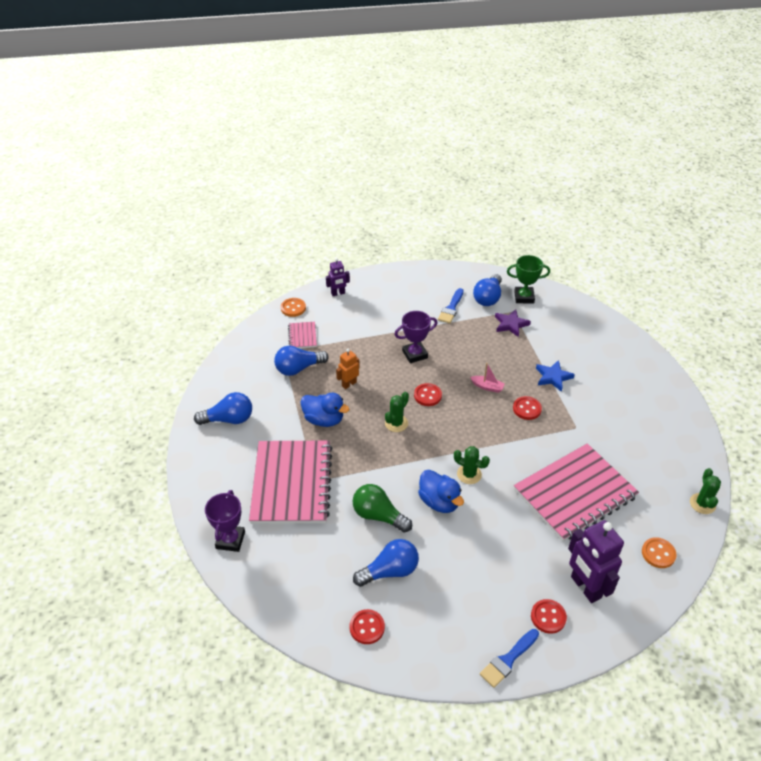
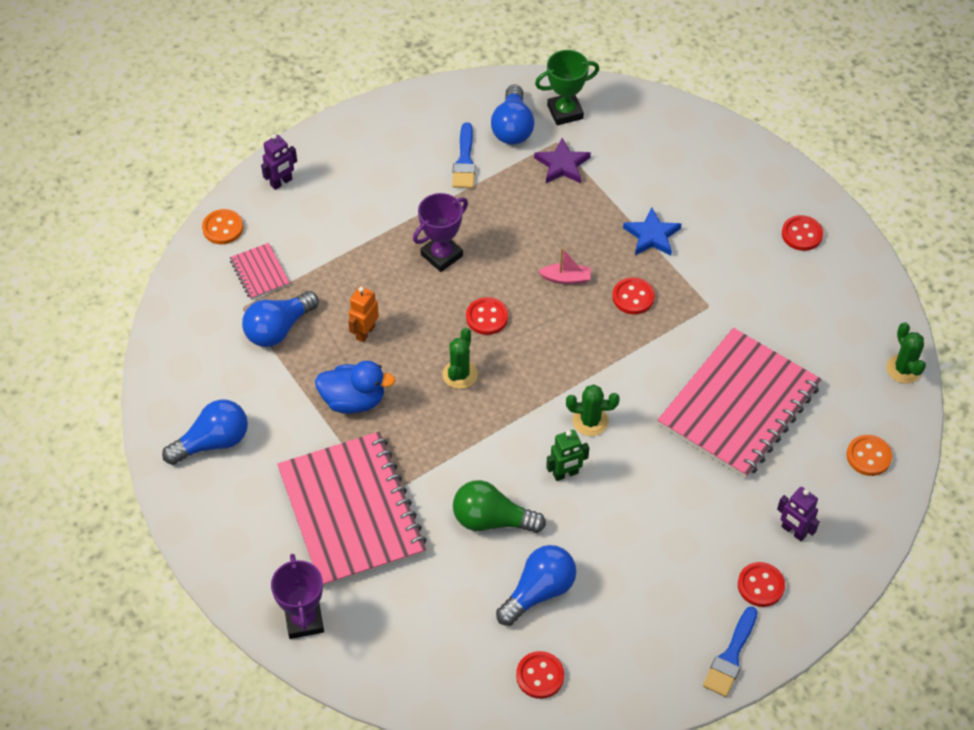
camera: 20 degrees left, 10 degrees up
blue duck [418,470,464,513] -> green robot [546,430,589,481]
purple robot [568,520,624,603] -> purple robot [777,487,820,541], size x0.54
none -> red button [782,215,823,251]

